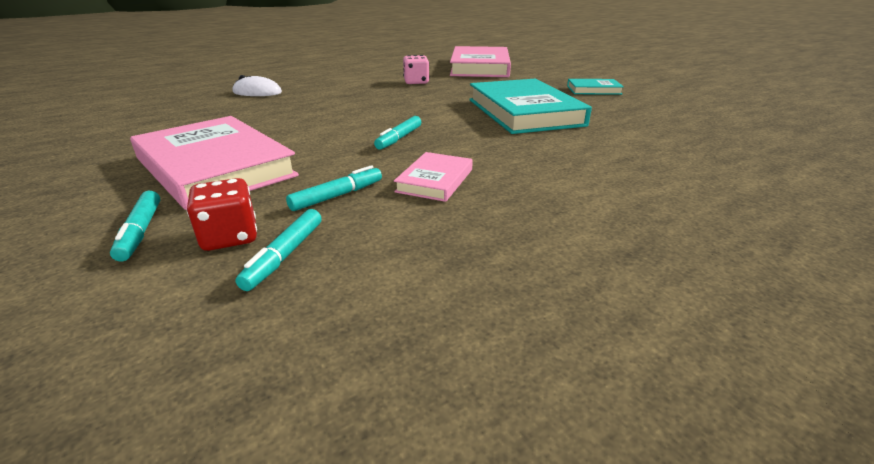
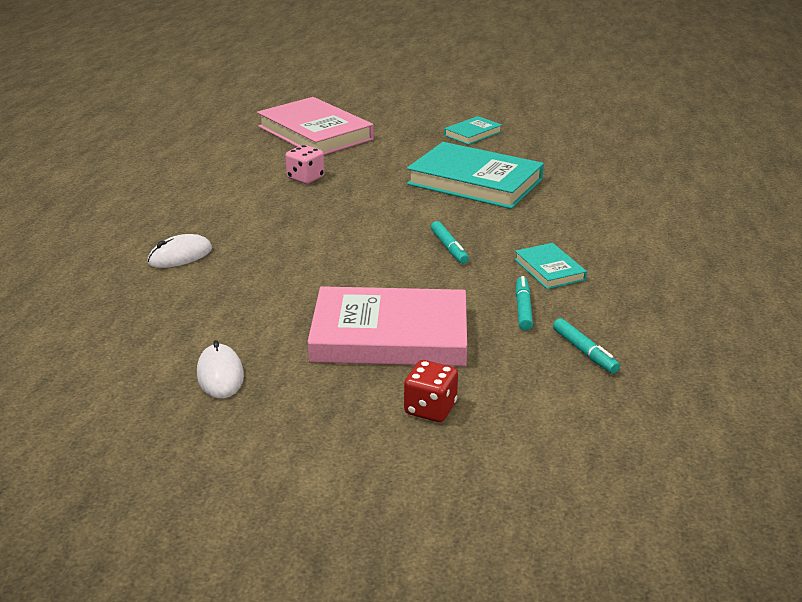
camera: 45 degrees left, 0 degrees up
turquoise marker [110,191,160,261] -> none
red dice [187,178,257,251] -> red dice moved to [404,360,458,422]
pink book [394,152,473,202] -> turquoise book [514,243,587,289]
none -> white mouse [197,340,244,399]

